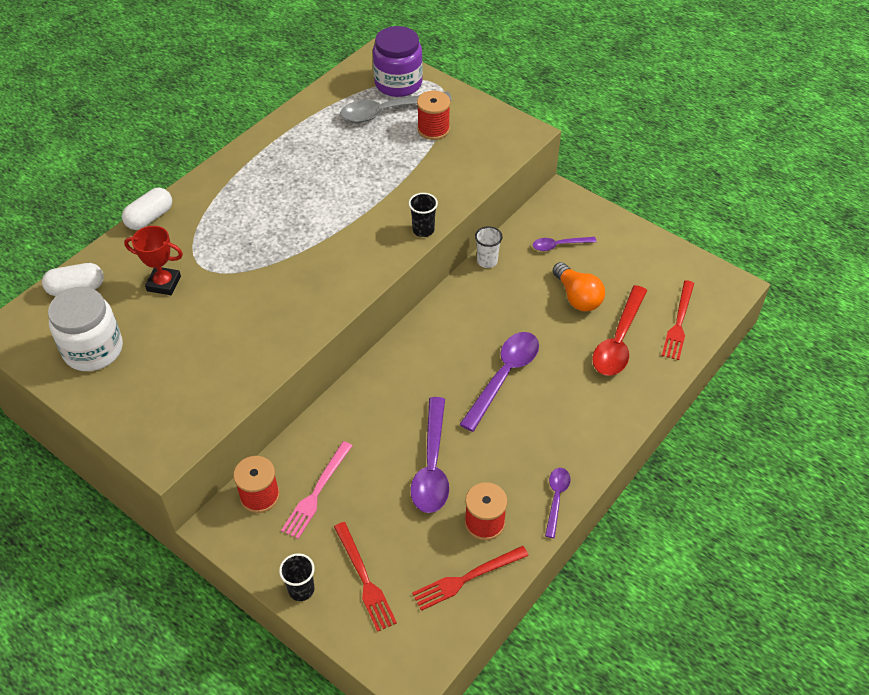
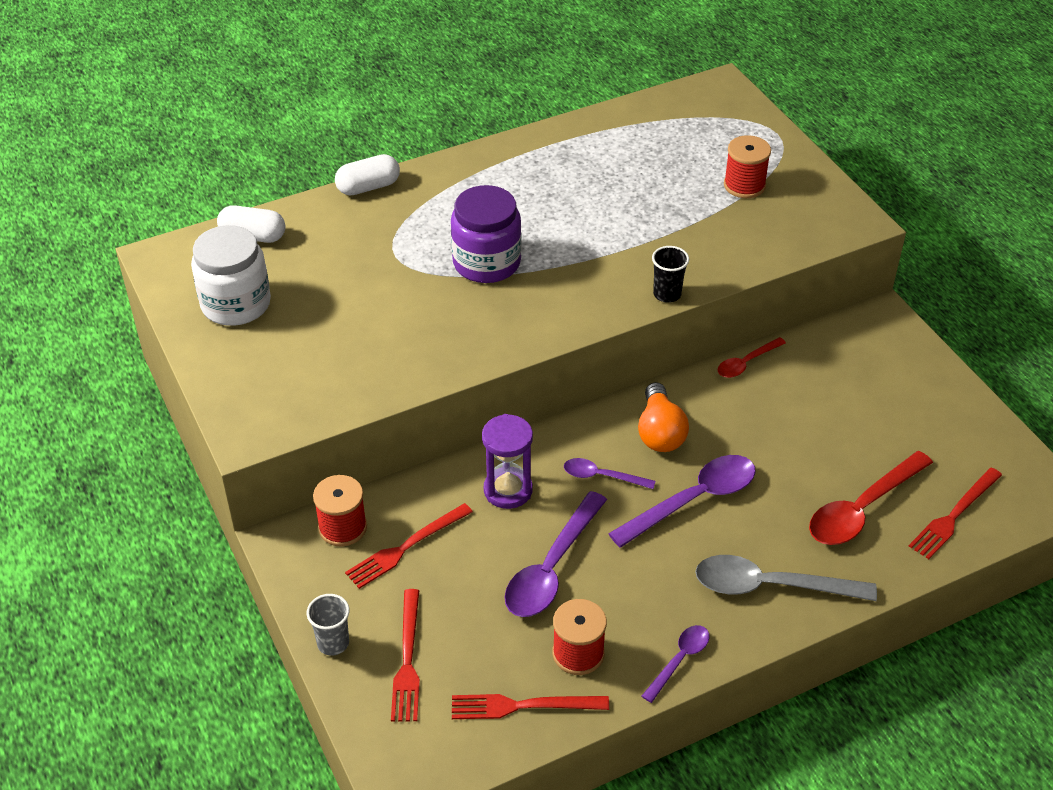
camera: 25 degrees right, 5 degrees down
red trophy [124,226,183,295] -> none
black cup [279,553,315,601] -> grey cup [306,594,350,656]
pink fork [281,441,352,539] -> red fork [345,503,473,589]
grey spoon [340,92,452,122] -> grey spoon moved to [695,555,877,601]
purple jar [373,26,423,97] -> purple jar moved to [451,185,522,283]
white cup [475,226,503,268] -> red spoon [717,337,786,378]
purple spoon [533,237,597,251] -> purple spoon moved to [564,458,655,489]
orange light bulb [553,262,605,312] -> orange light bulb moved to [638,382,689,452]
none -> purple hourglass [482,414,533,509]

